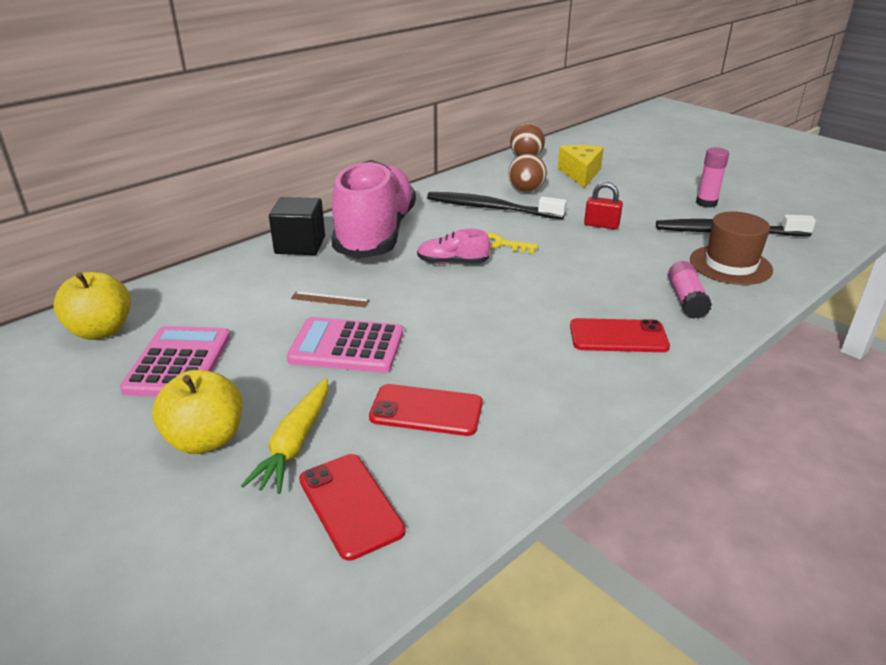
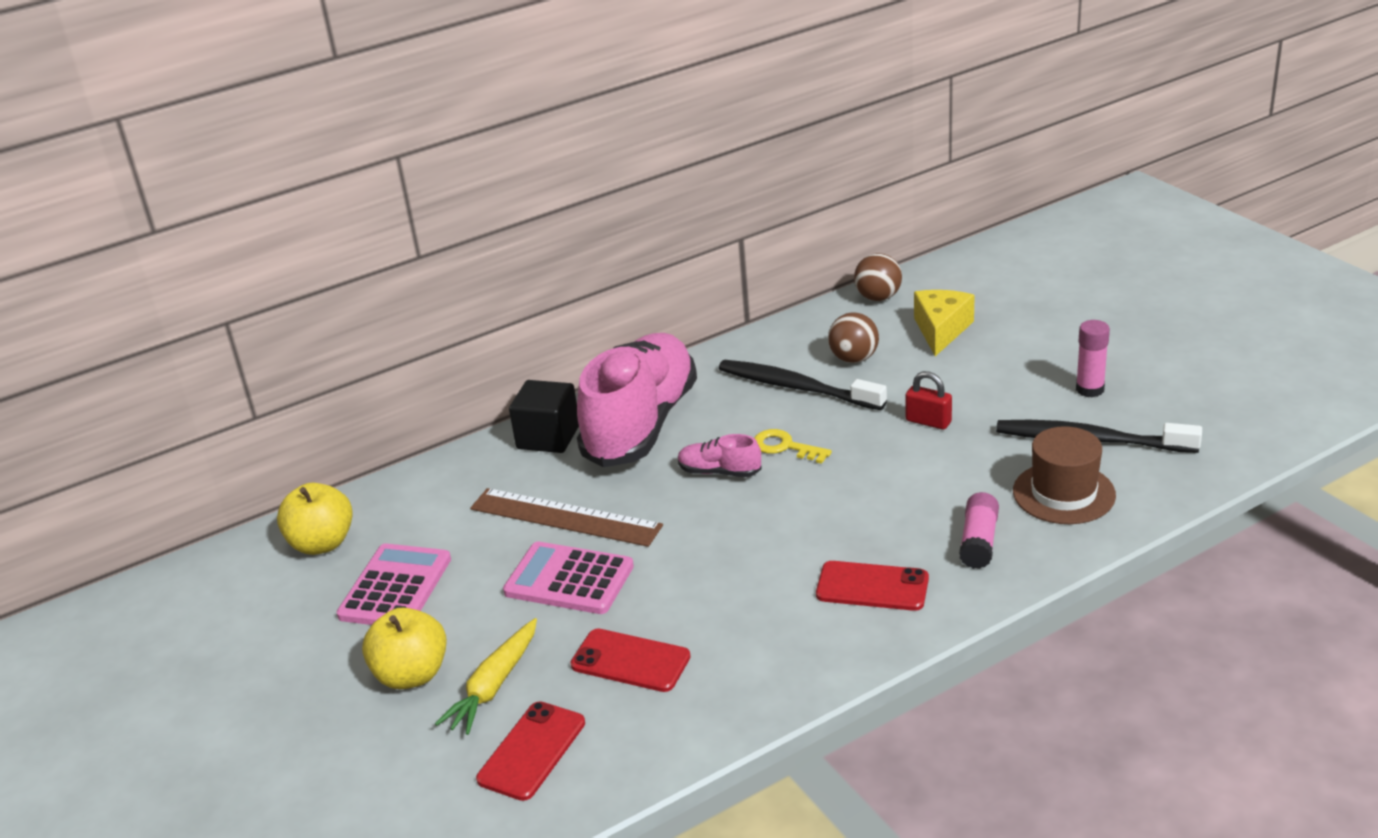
camera: 15 degrees right, 0 degrees up
brown ruler [291,292,369,307] -> brown ruler [470,488,663,547], size x2.25
red phone [299,454,406,561] -> red phone turned 45 degrees clockwise [476,701,585,801]

